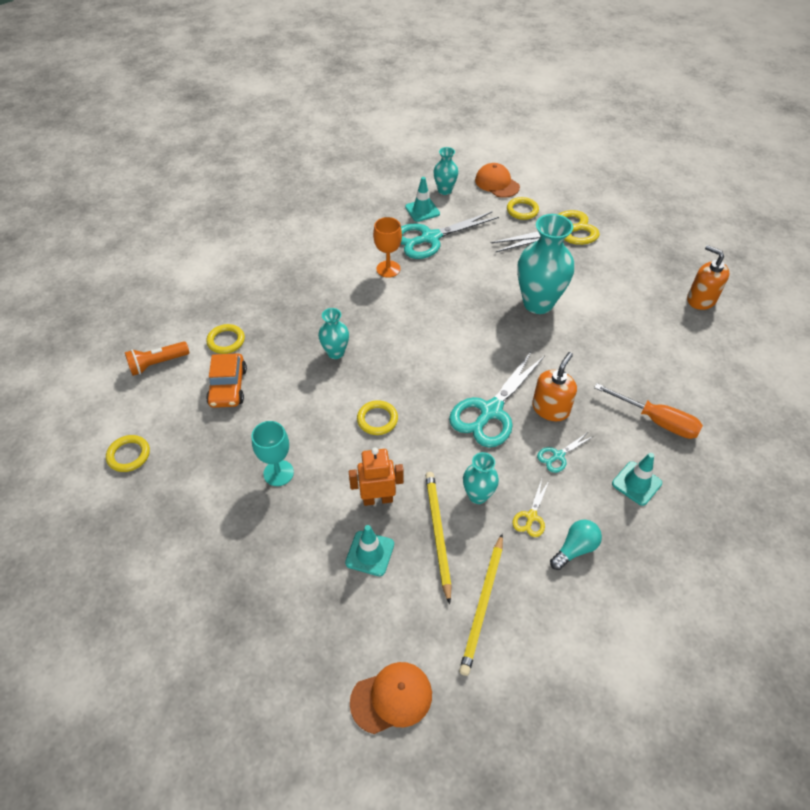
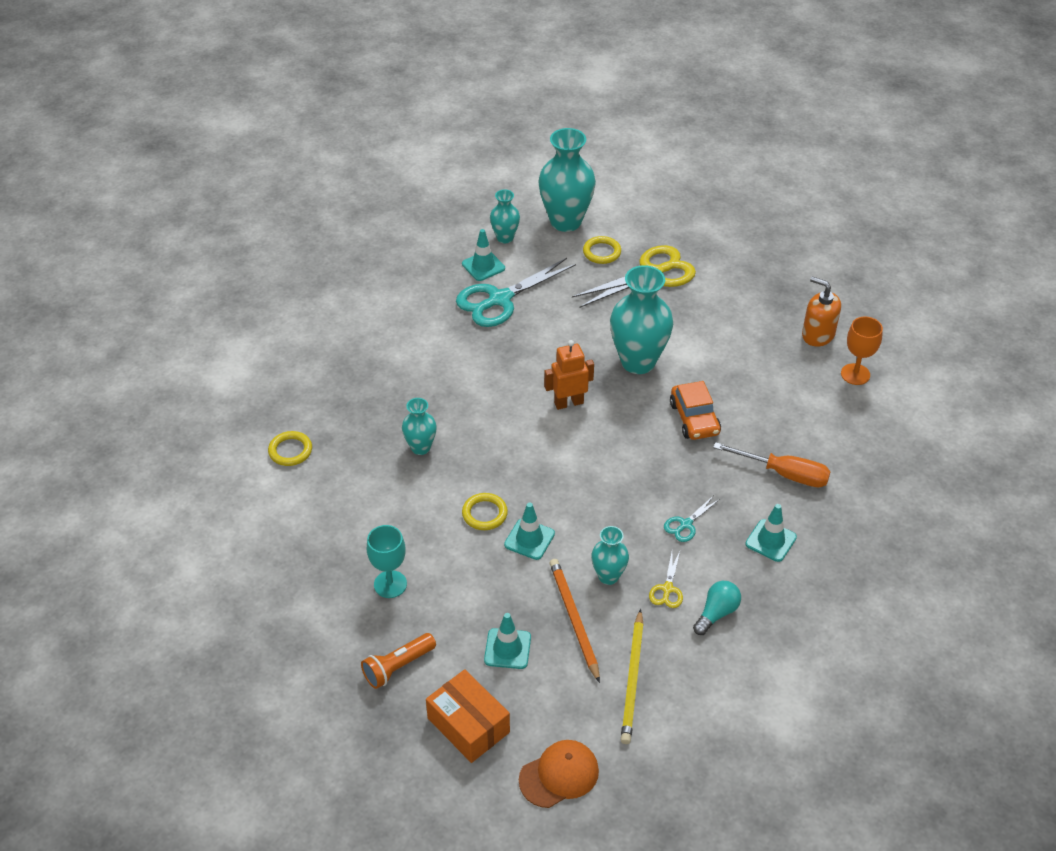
camera: 10 degrees left, 5 degrees down
yellow ring [106,435,150,472] -> none
orange flashlight [125,341,189,376] -> orange flashlight moved to [361,633,436,689]
orange car [206,353,247,408] -> orange car moved to [670,381,721,440]
orange robot [349,447,404,506] -> orange robot moved to [544,340,594,410]
orange goblet [373,217,402,278] -> orange goblet moved to [841,317,883,385]
yellow pencil [425,472,452,604] -> orange pencil [549,559,600,683]
turquoise scissors [449,351,545,447] -> none
orange cap [475,163,520,198] -> turquoise vase [538,128,596,232]
orange soap dispenser [532,352,577,421] -> none
none -> orange box [426,669,510,763]
none -> turquoise traffic cone [504,502,555,560]

